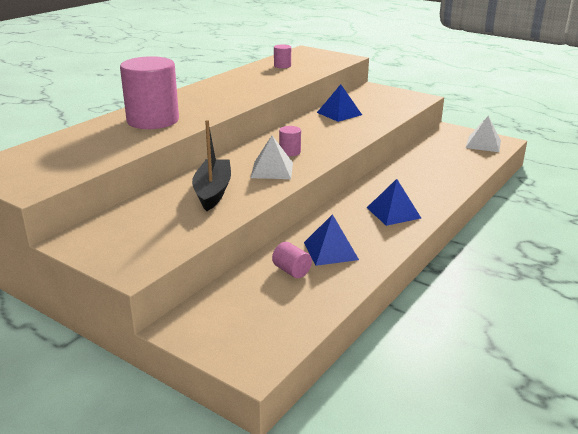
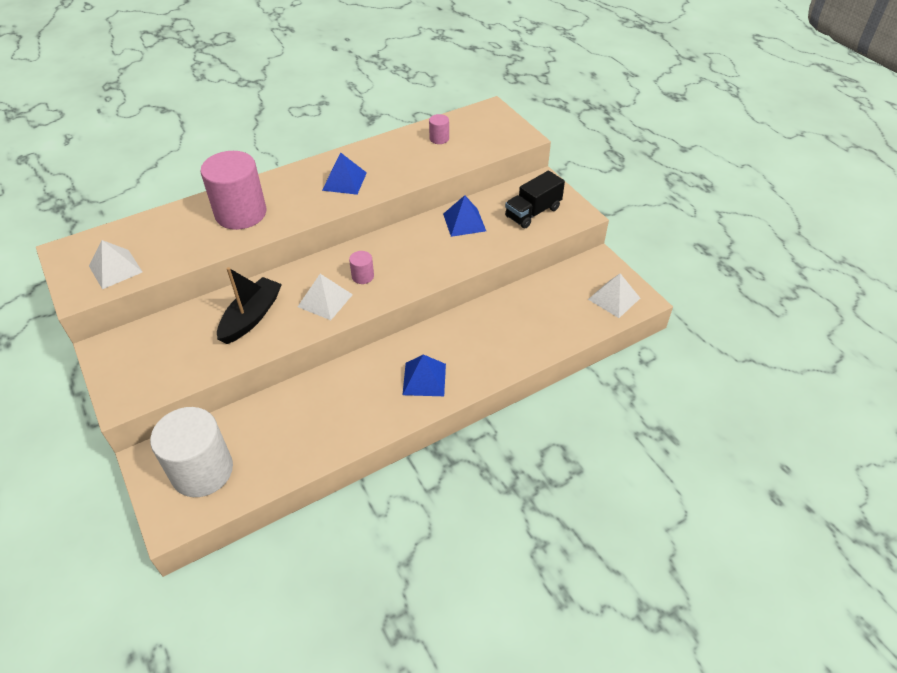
camera: 25 degrees right, 20 degrees up
pink cylinder [272,242,312,278] -> none
blue pyramid [304,214,359,266] -> blue pyramid moved to [322,153,367,195]
none -> white pyramid [89,240,142,289]
none -> white cylinder [150,407,233,497]
none -> black truck [505,171,565,229]

